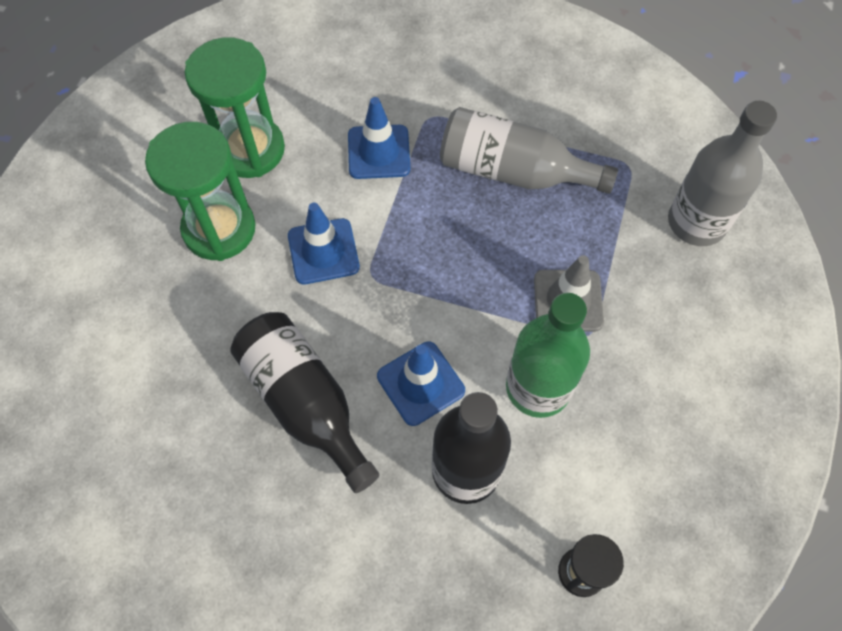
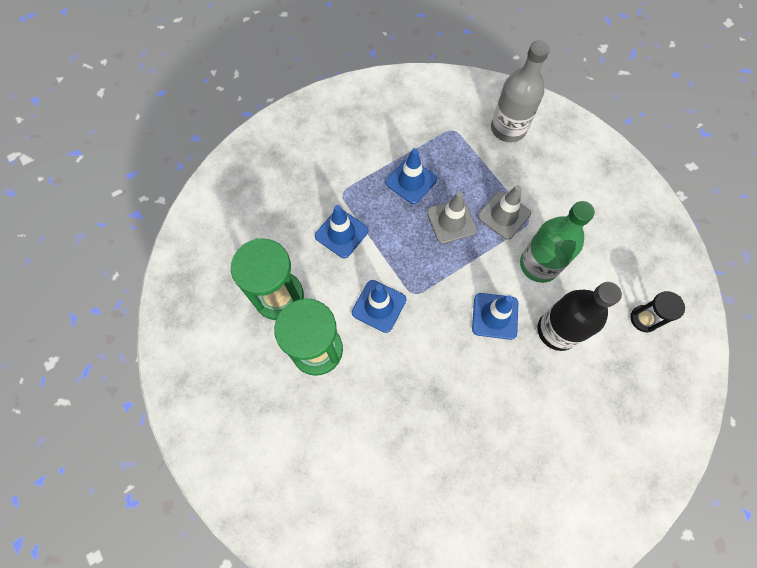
camera: 50 degrees left, 5 degrees up
black bottle [231,312,379,493] -> none
grey bottle [440,107,618,194] -> blue traffic cone [385,148,437,204]
none -> grey traffic cone [427,192,477,244]

